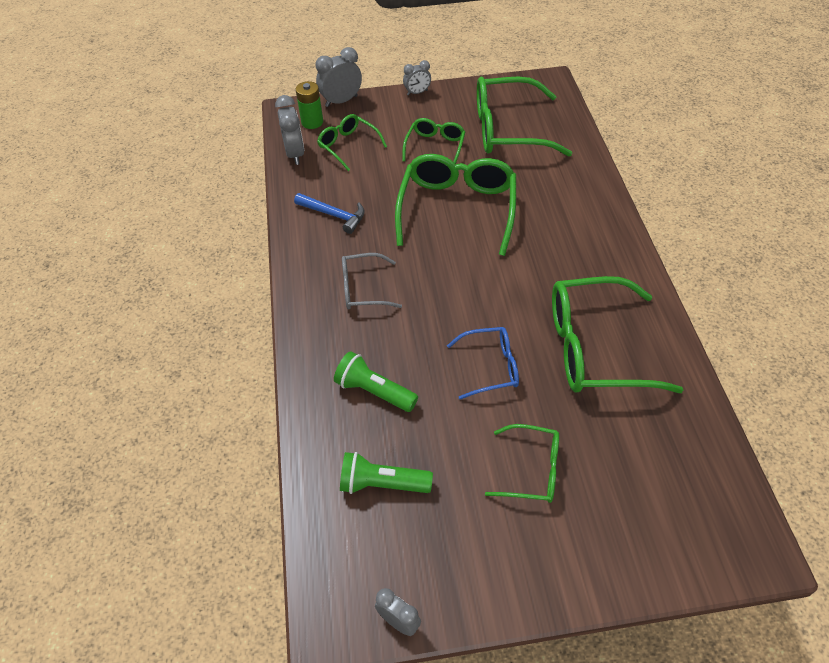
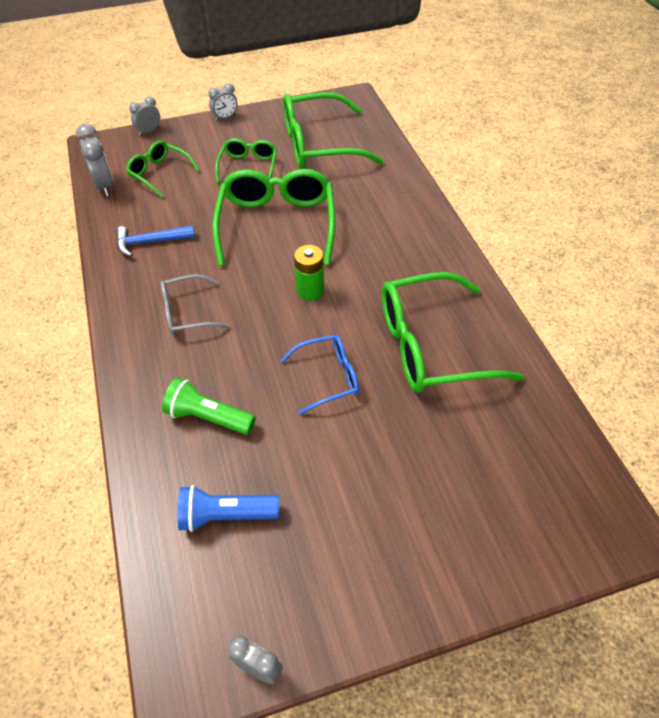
camera: 10 degrees left, 0 degrees up
blue hammer [294,193,365,234] -> blue hammer turned 150 degrees clockwise [116,225,195,257]
green battery [296,81,323,129] -> green battery moved to [294,245,324,301]
grey clock [316,47,362,107] -> grey clock [129,96,160,136], size x0.62
green flashlight [340,452,433,494] -> blue flashlight [178,485,279,532]
green glasses [485,424,559,503] -> none

